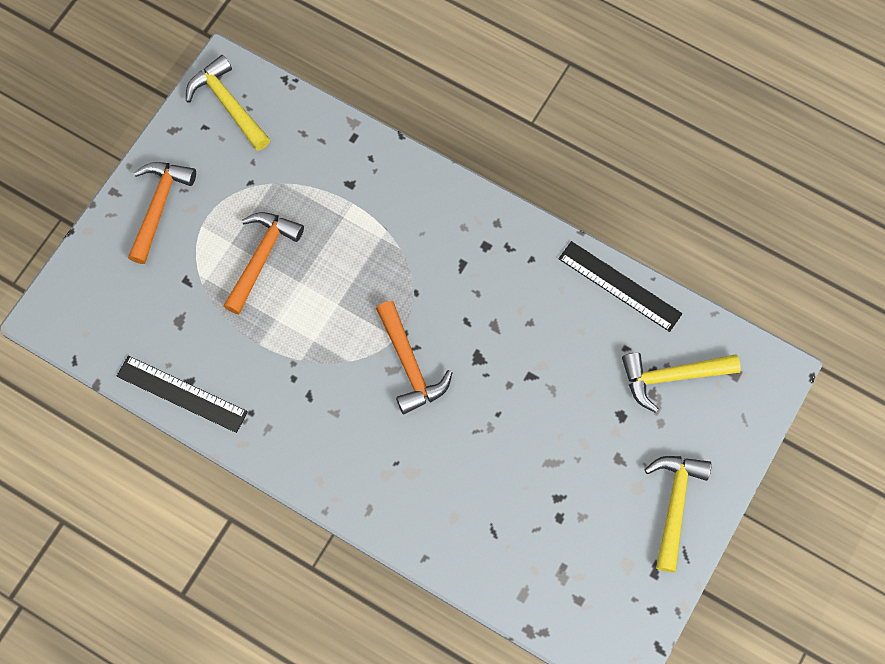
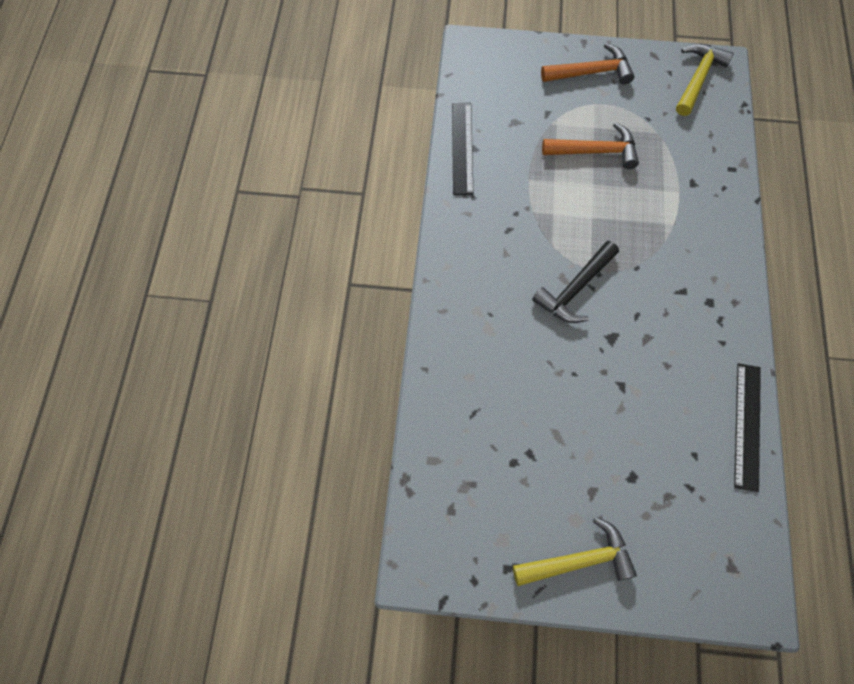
camera: 65 degrees right, 5 degrees down
orange hammer [376,301,453,414] -> black hammer [532,241,619,323]
yellow hammer [622,353,741,413] -> none

